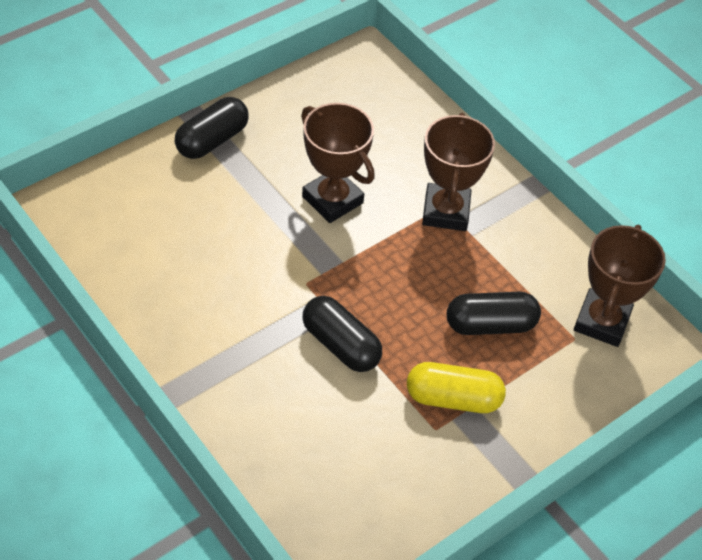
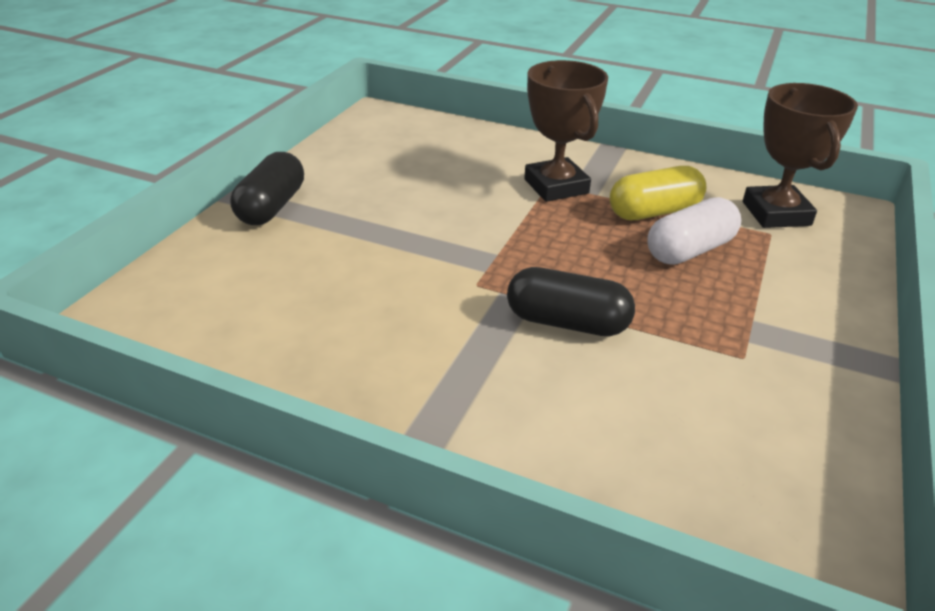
camera: 25 degrees left, 15 degrees down
brown trophy [301,103,375,223] -> none
yellow capsule [407,362,506,413] -> yellow capsule moved to [610,166,706,220]
black capsule [447,292,541,335] -> white capsule [647,197,741,265]

